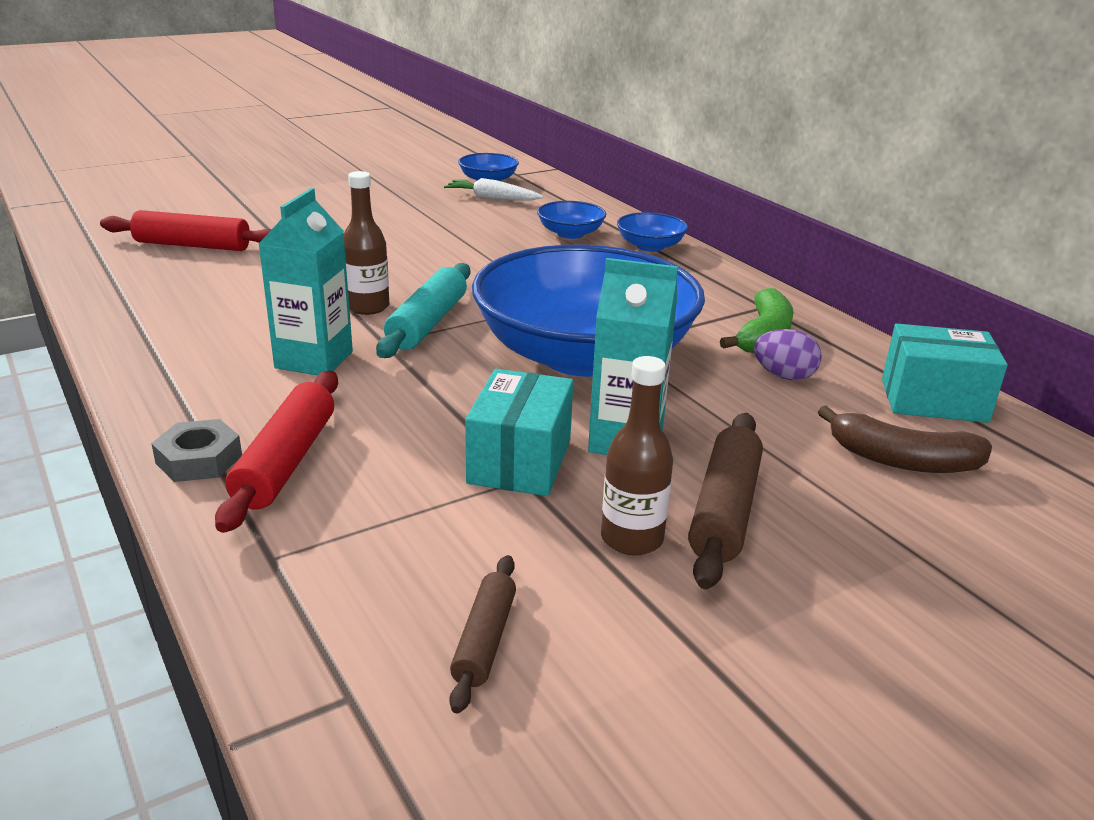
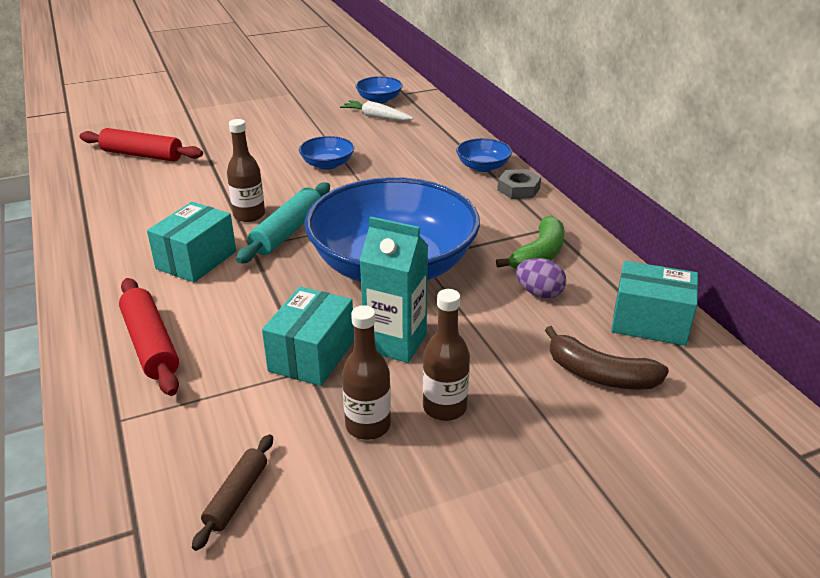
camera: 10 degrees right, 5 degrees up
grey nut [151,419,242,482] -> grey nut moved to [497,169,541,199]
red rolling pin [215,371,338,533] -> red rolling pin turned 45 degrees counterclockwise [119,278,179,396]
turquoise carton [259,188,353,375] -> turquoise box [147,202,236,283]
blue bowl [537,201,606,239] -> blue bowl moved to [299,136,354,170]
brown rolling pin [688,413,763,589] -> brown bottle [423,289,470,421]

